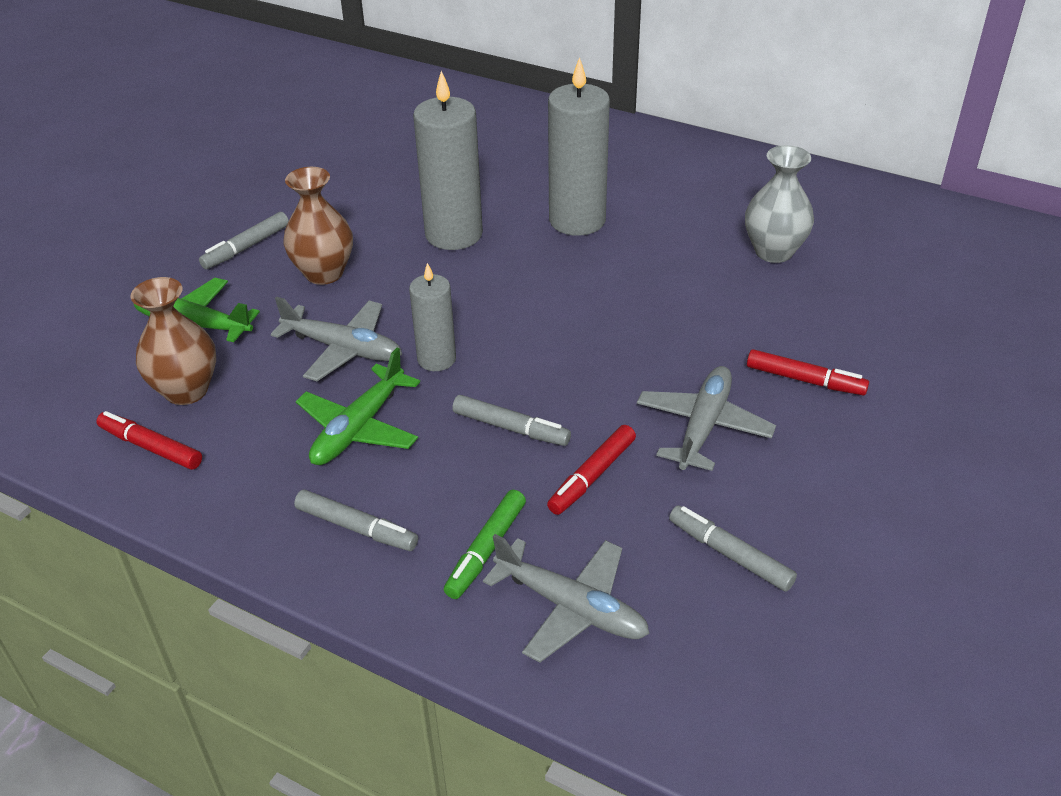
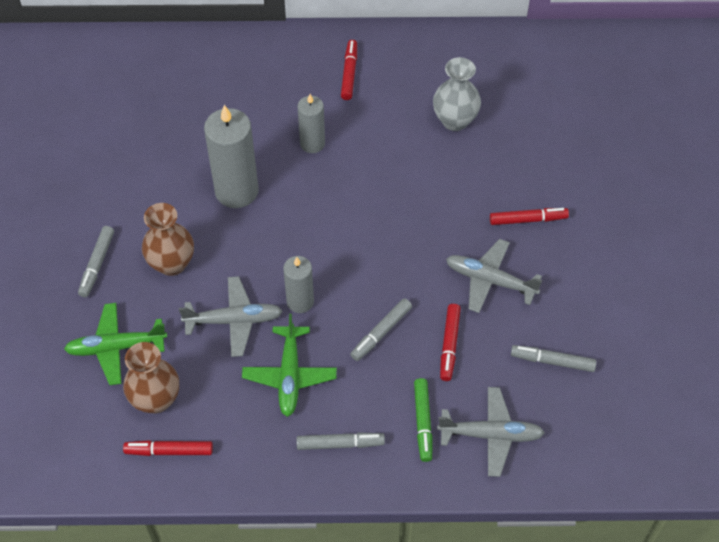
camera: 30 degrees left, 15 degrees up
grey marker [452,395,571,446] -> grey marker turned 135 degrees clockwise [350,298,412,361]
grey candle [548,57,610,236] -> grey candle [297,94,325,153], size x0.59
grey plane [637,366,776,471] -> grey plane turned 60 degrees counterclockwise [446,239,542,313]
none -> red marker [341,40,357,100]

